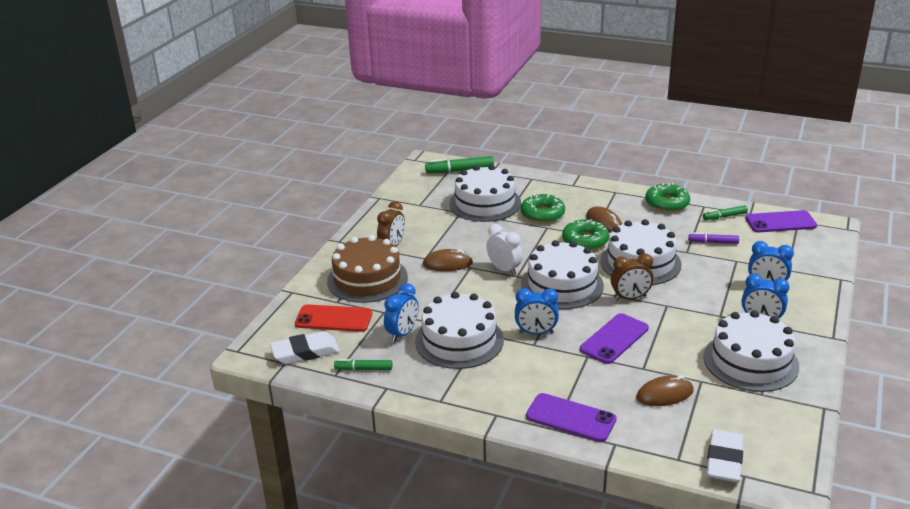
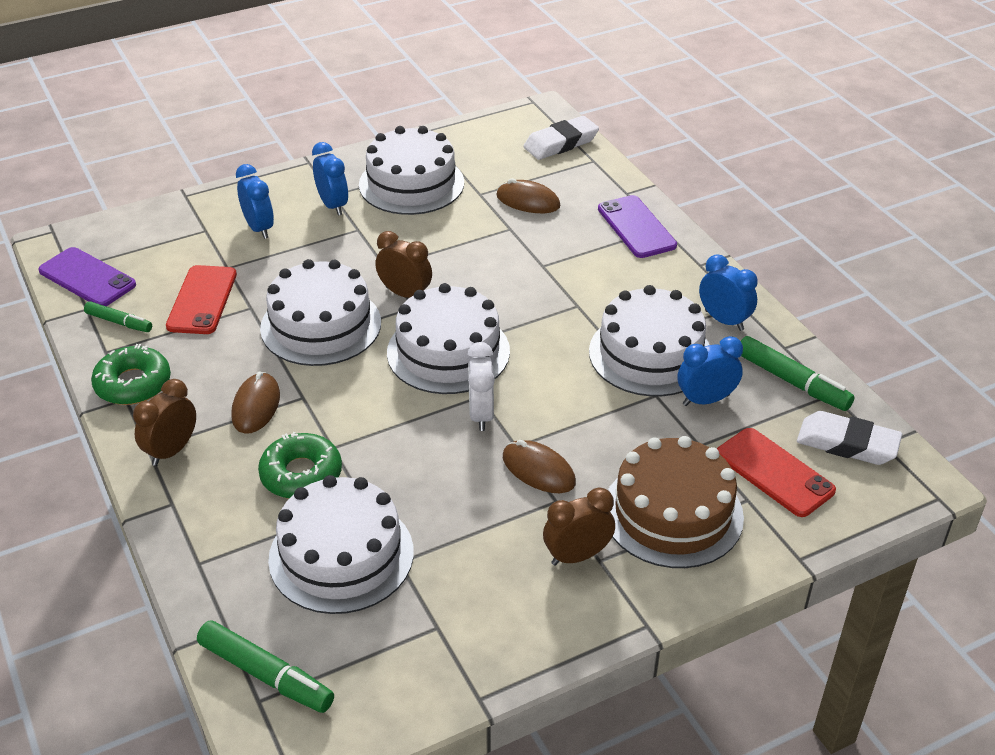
camera: 140 degrees left, 10 degrees up
green marker [334,359,392,370] -> green marker [741,336,855,411], size x1.60
blue clock [515,288,559,334] -> blue clock moved to [699,254,758,331]
green donut [562,219,609,250] -> none
purple phone [580,313,649,364] -> none
purple marker [688,233,739,244] -> red phone [166,265,237,334]
none -> brown clock [133,379,196,466]

